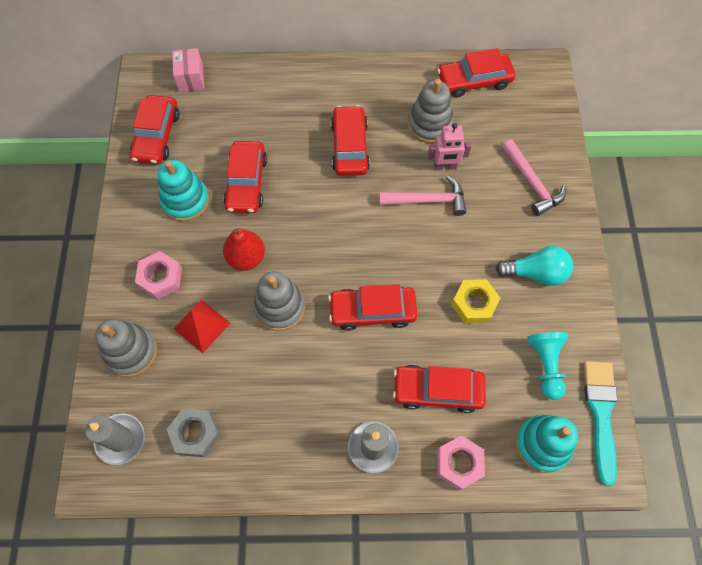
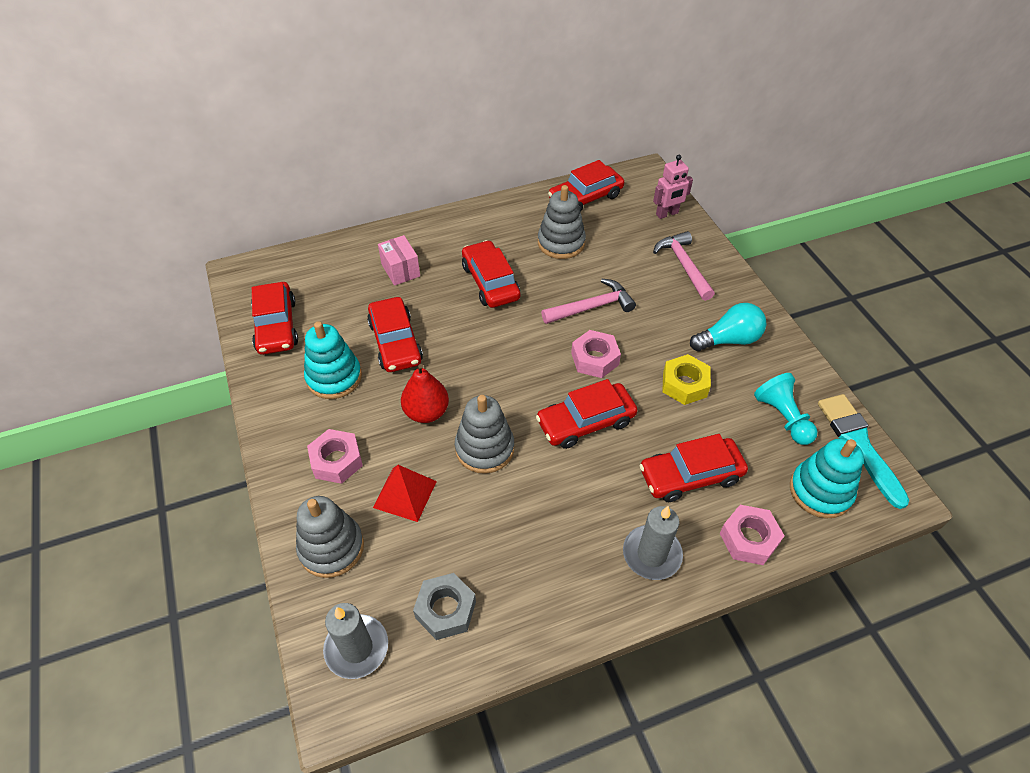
camera: 20 degrees left, 15 degrees down
pink box [172,48,204,92] -> pink box moved to [378,235,420,286]
pink robot [428,123,471,171] -> pink robot moved to [653,155,693,219]
pink hammer [502,139,566,216] -> pink hammer turned 150 degrees counterclockwise [653,231,715,301]
none -> pink nut [571,330,621,378]

